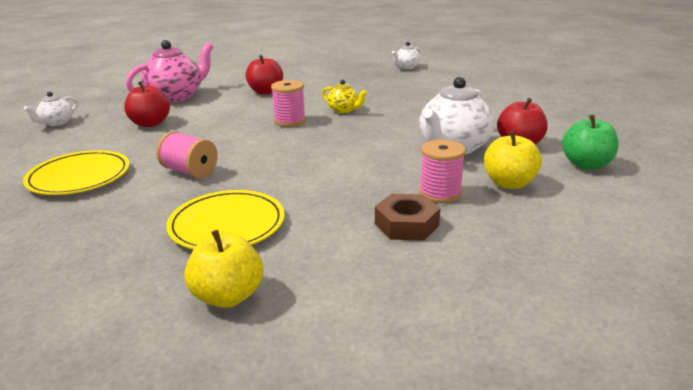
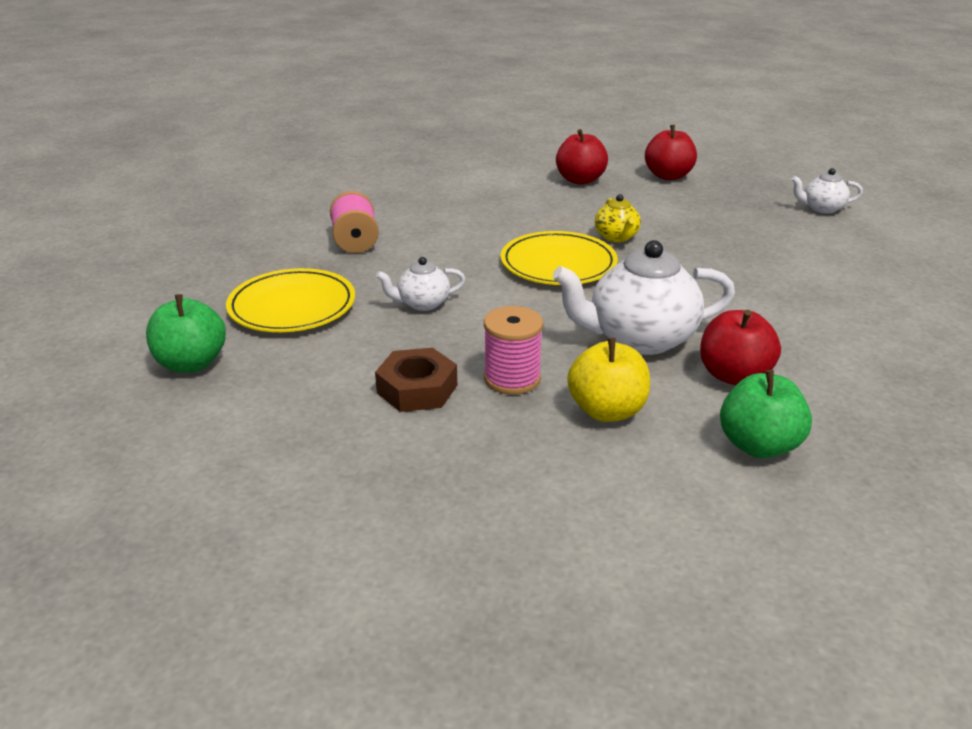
camera: 45 degrees right, 5 degrees up
yellow plate [23,150,130,195] -> yellow plate moved to [501,231,618,285]
white teapot [24,92,78,126] -> white teapot moved to [376,257,466,311]
red apple [124,81,170,127] -> red apple moved to [645,125,697,180]
pink teapot [126,40,213,103] -> none
yellow apple [185,230,263,308] -> green apple [146,294,226,372]
pink spool [271,80,306,127] -> none

